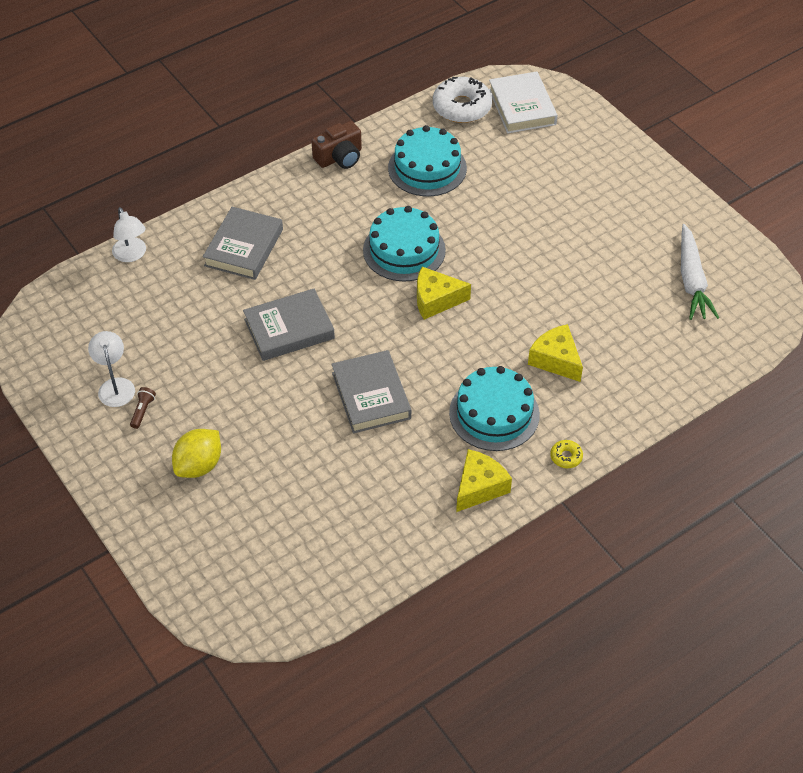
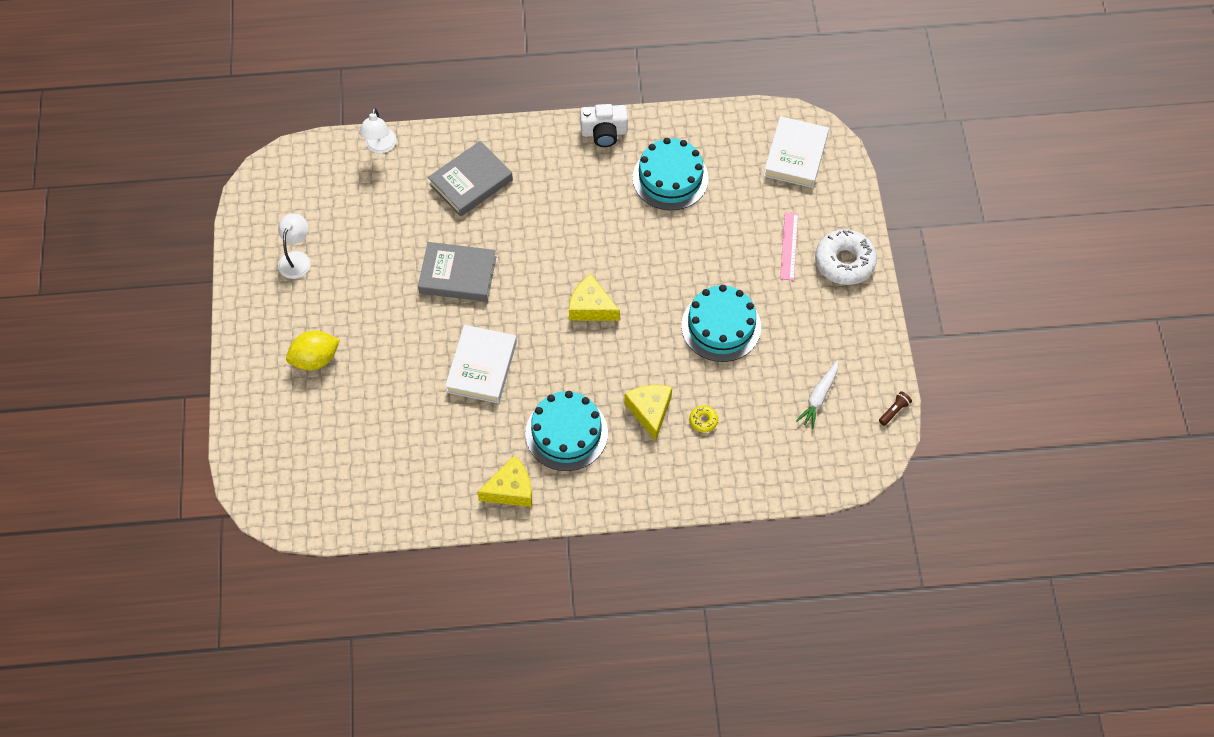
camera: 30 degrees right, 10 degrees up
brown flashlight [130,387,156,429] -> brown flashlight moved to [879,391,912,426]
brown camera [311,121,362,169] -> white camera [580,104,628,147]
grey book [331,350,411,433] -> white book [445,325,517,404]
turquoise cake [363,206,446,282] -> turquoise cake moved to [681,285,761,362]
white donut [433,77,492,123] -> white donut moved to [815,229,877,285]
yellow donut [550,440,583,468] -> yellow donut moved to [689,405,718,432]
white carrot [681,224,719,320] -> white carrot [796,360,838,429], size x0.66
none -> pink ruler [780,212,798,281]

